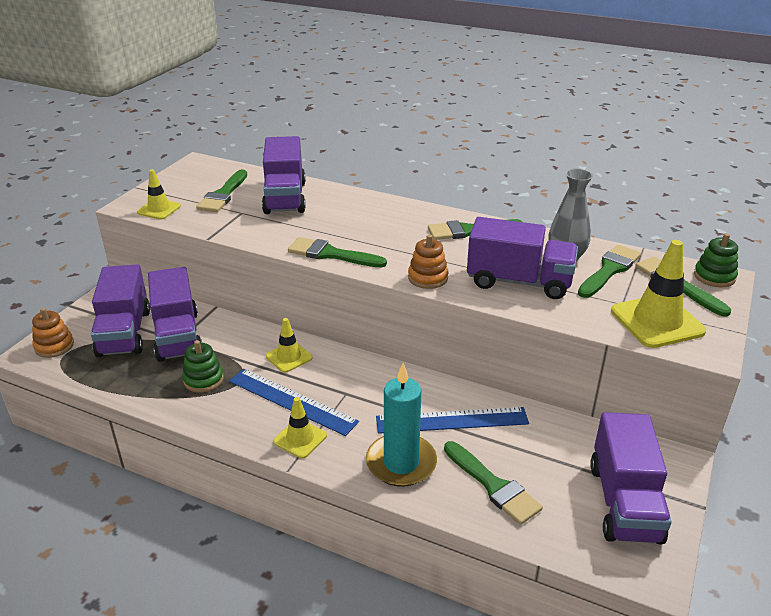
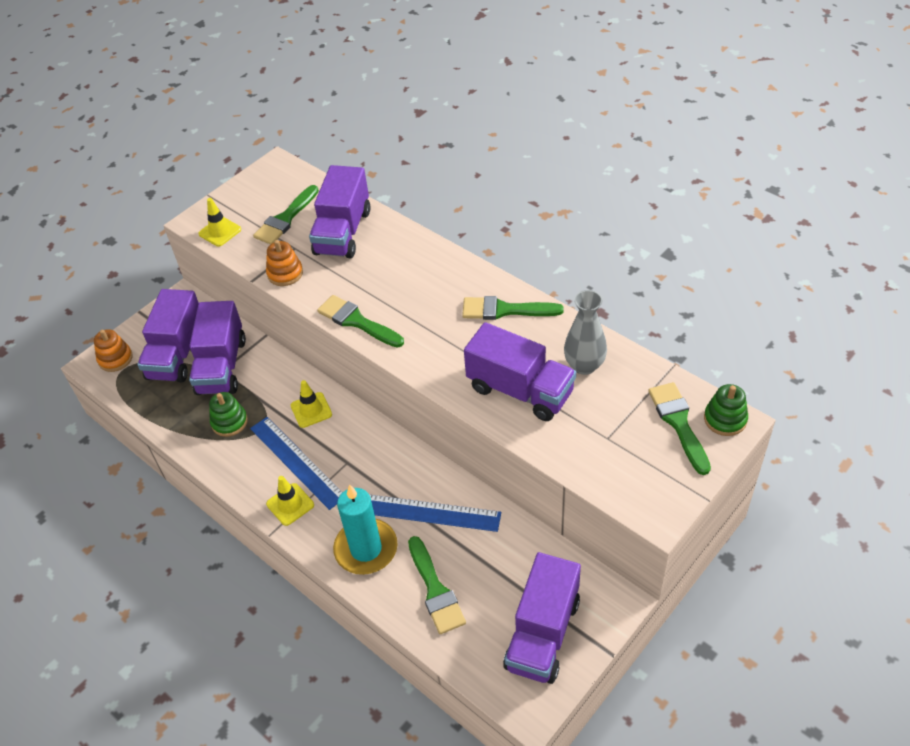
camera: 20 degrees right, 15 degrees up
orange stacking toy [408,235,448,289] -> orange stacking toy moved to [266,240,303,286]
green brush [578,245,641,298] -> none
yellow traffic cone [611,240,706,348] -> none

